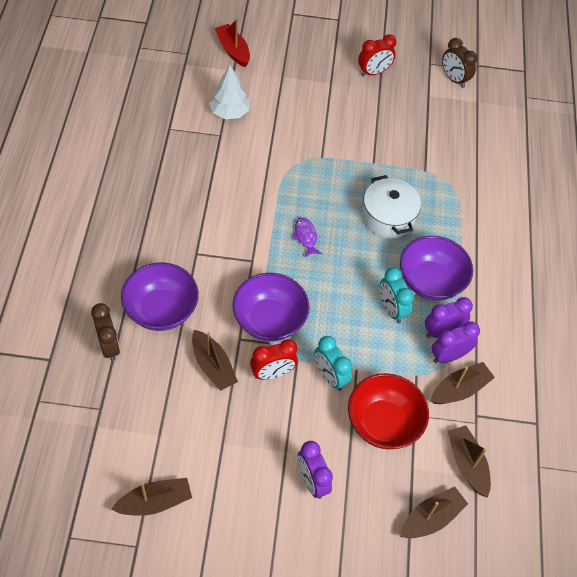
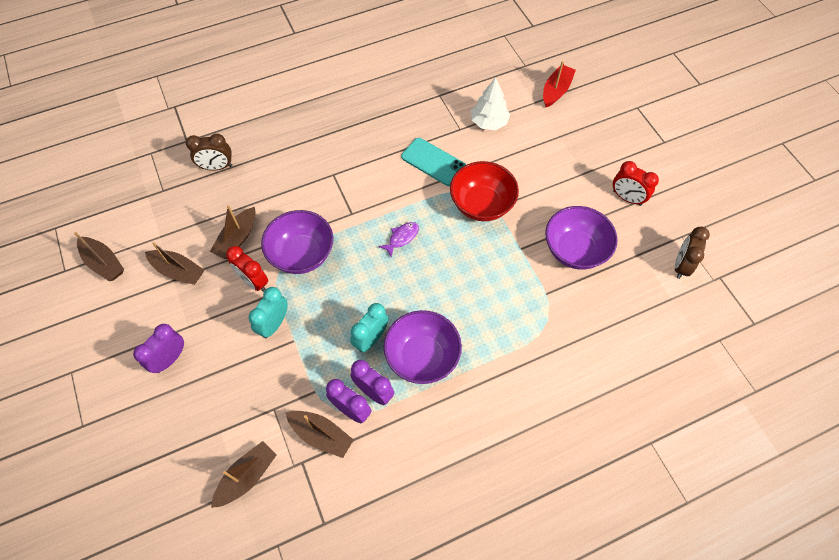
camera: 65 degrees right, 5 degrees up
brown clock [91,303,120,361] -> brown clock turned 45 degrees clockwise [186,134,232,170]
purple bowl [121,263,199,331] -> purple bowl moved to [545,206,618,270]
red bowl [348,373,429,449] -> red bowl moved to [450,161,519,221]
white pot [362,175,421,238] -> none
brown boat [400,487,468,538] -> brown boat moved to [145,242,204,285]
none -> turquoise phone [401,138,466,186]

